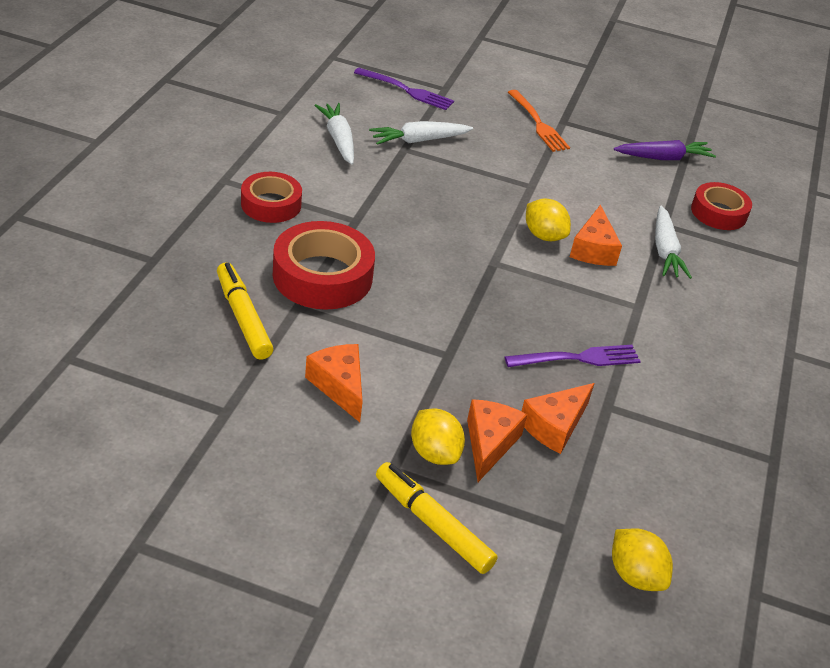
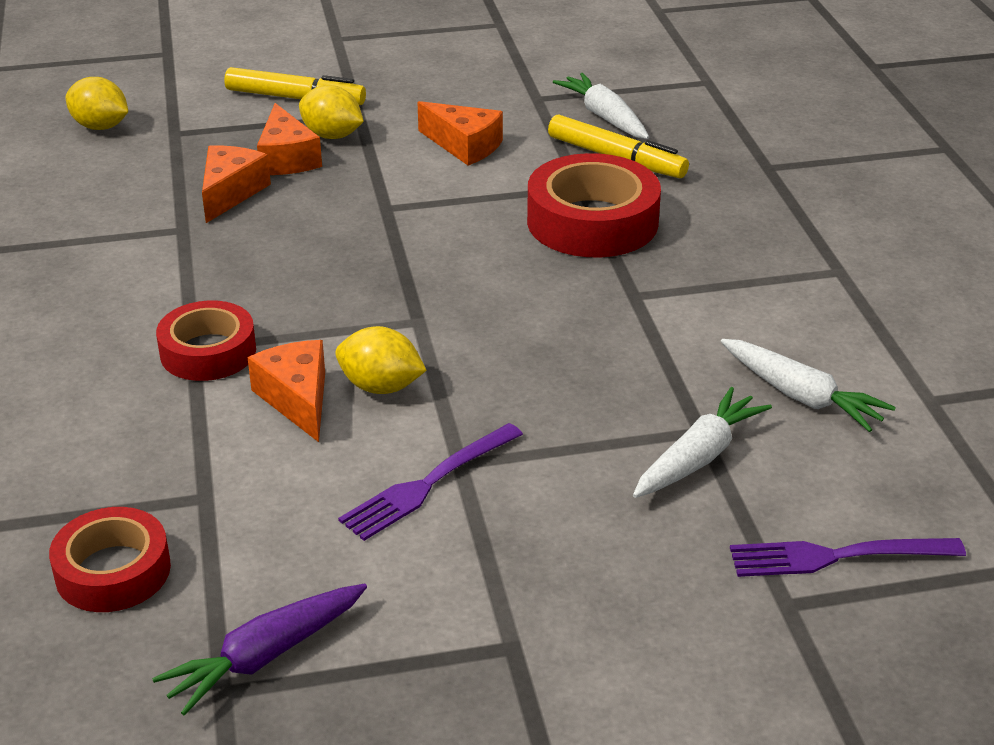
camera: 155 degrees right, 5 degrees down
red tape [241,172,302,223] -> red tape moved to [156,300,256,381]
purple fork [504,345,641,367] -> purple fork moved to [338,423,523,541]
orange fork [508,90,570,152] -> none
white carrot [655,205,692,279] -> white carrot moved to [553,73,649,139]

